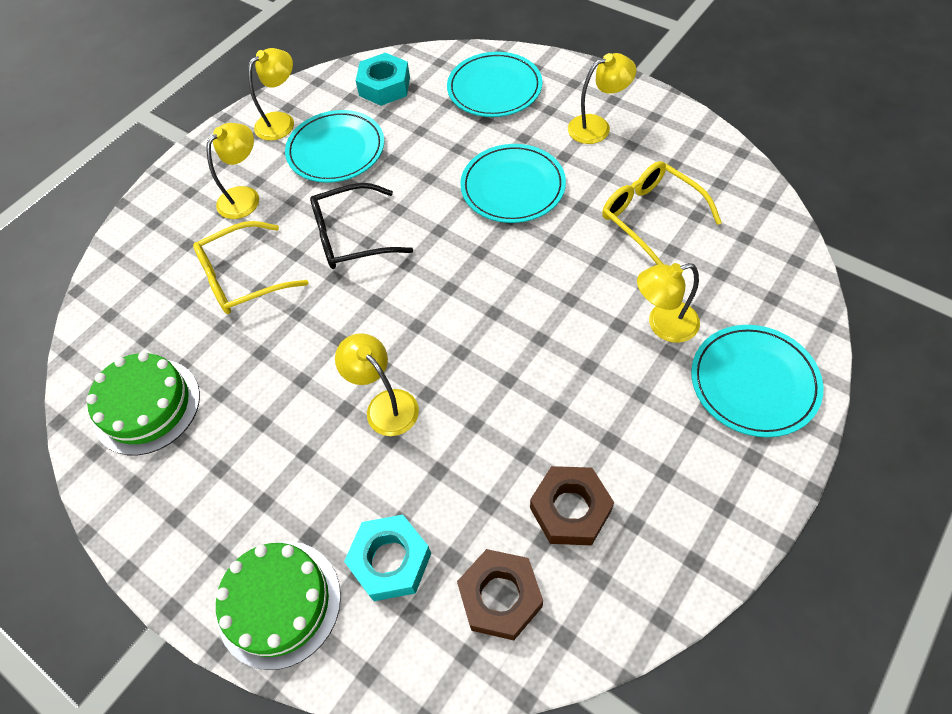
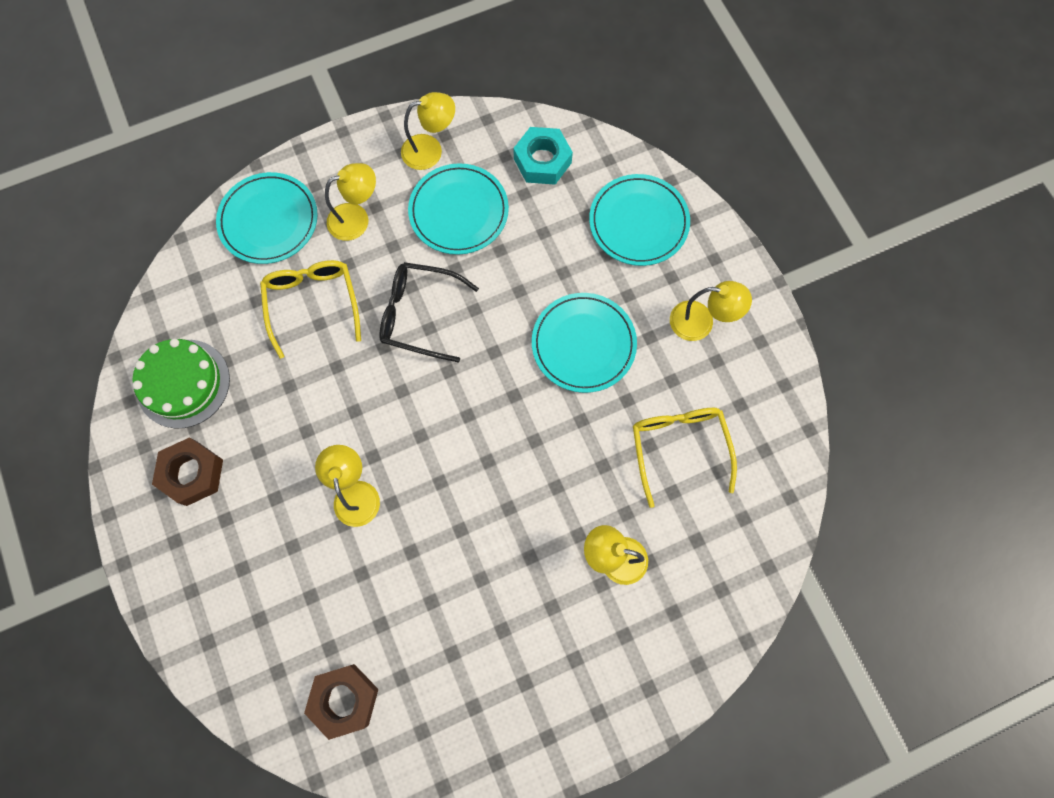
camera: 25 degrees right, 15 degrees up
yellow glasses [193,221,308,314] -> yellow glasses turned 75 degrees clockwise [260,260,361,359]
green cake [216,542,341,670] -> none
turquoise nut [344,515,431,601] -> none
brown nut [530,466,614,546] -> brown nut moved to [152,437,223,506]
turquoise plate [691,325,824,437] -> turquoise plate moved to [216,172,318,264]

